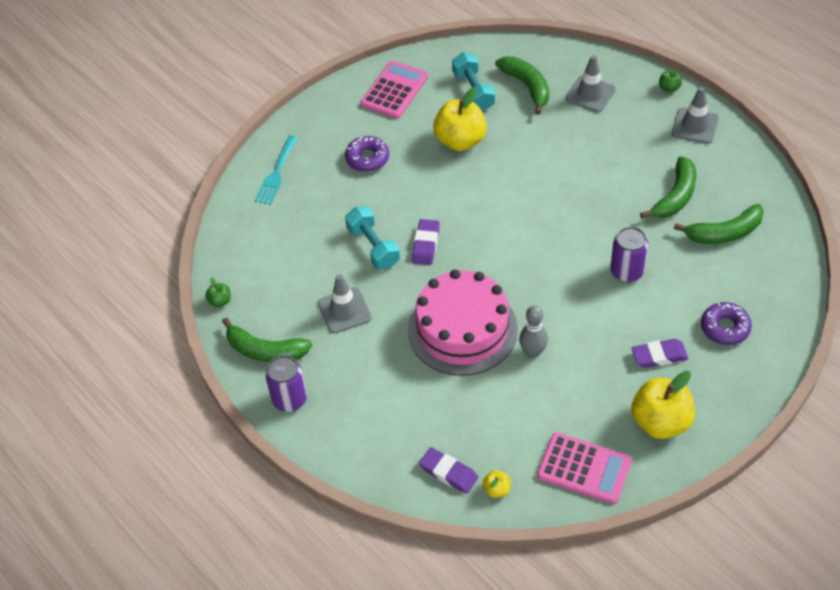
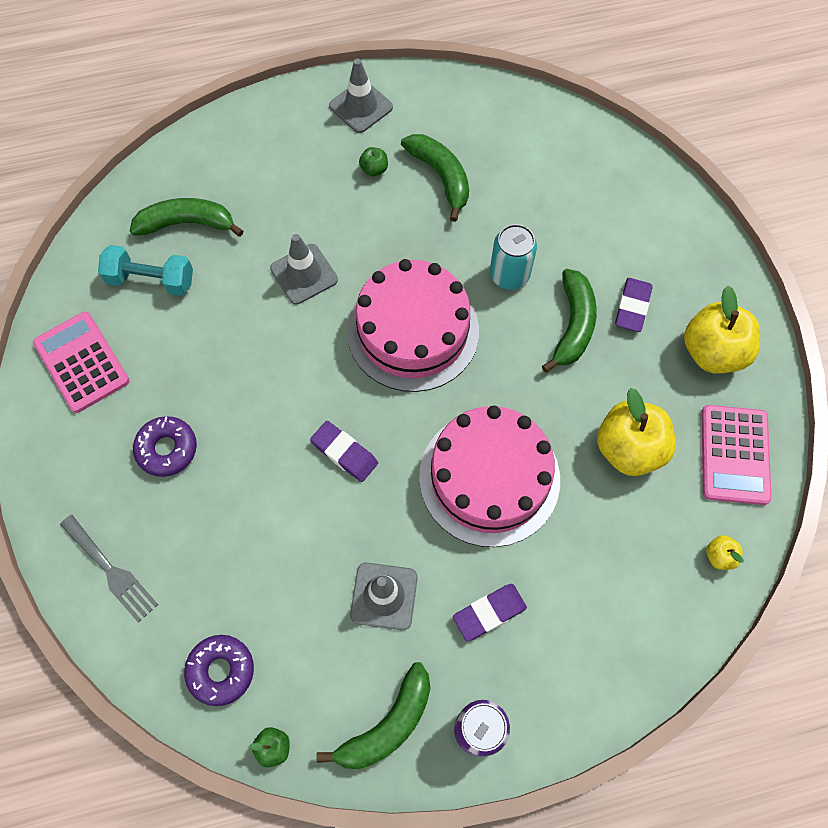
camera: 65 degrees left, 15 degrees up
turquoise fork [254,135,298,205] -> grey fork [60,515,158,623]
turquoise dumbbell [345,206,400,269] -> none
purple eraser [419,447,478,494] -> purple eraser moved to [453,584,527,641]
yellow apple [433,87,487,151] -> yellow apple moved to [597,388,676,476]
grey bowling pin [519,305,548,358] -> none
pink calculator [537,432,632,504] -> pink calculator turned 135 degrees clockwise [701,405,772,505]
grey traffic cone [566,55,616,112] -> grey traffic cone moved to [270,234,338,305]
purple can [610,227,649,282] -> turquoise can [490,224,537,290]
green apple [659,70,682,92] -> green apple moved to [359,147,388,176]
green banana [674,204,764,244] -> green banana moved to [542,269,597,372]
purple donut [701,302,752,345] -> purple donut moved to [184,635,254,706]
none -> pink cake [347,259,479,392]

